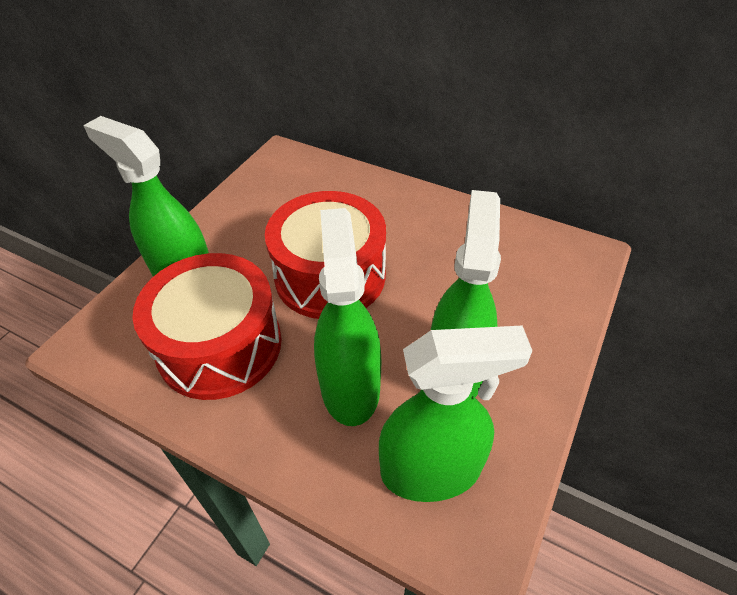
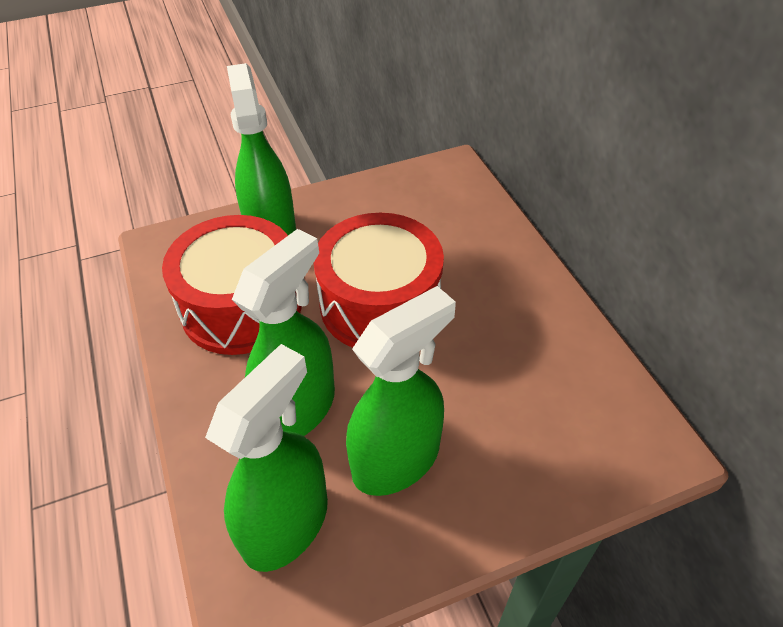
camera: 40 degrees right, 0 degrees up
green spray bottle [379,326,533,502] -> green spray bottle turned 90 degrees counterclockwise [205,344,328,572]

